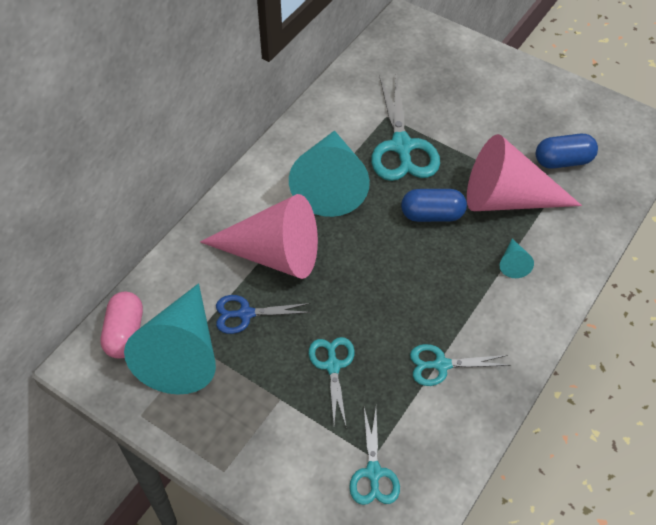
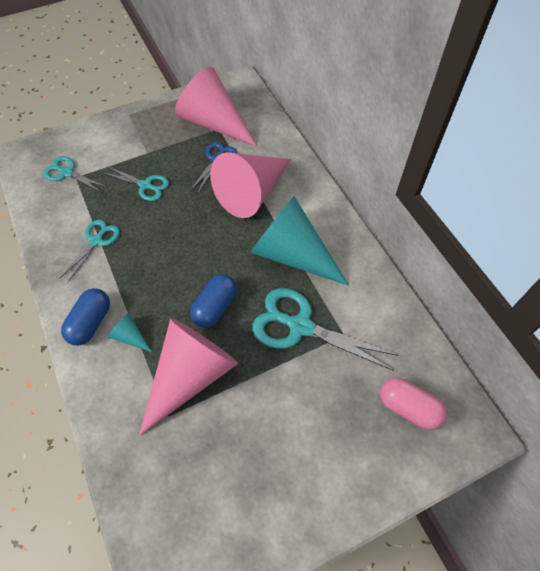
camera: 120 degrees right, 5 degrees up
pink capsule [101,292,143,358] -> pink capsule moved to [380,378,447,430]
turquoise cone [124,283,216,394] -> pink cone [175,67,257,147]
blue capsule [536,134,598,169] -> blue capsule moved to [61,288,110,346]

